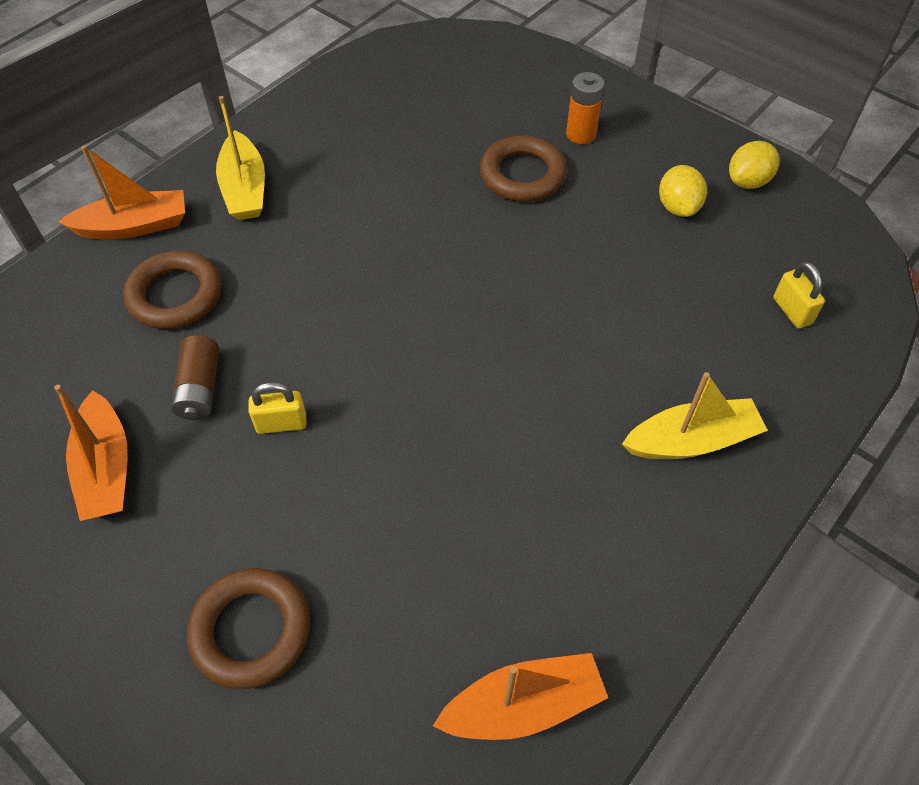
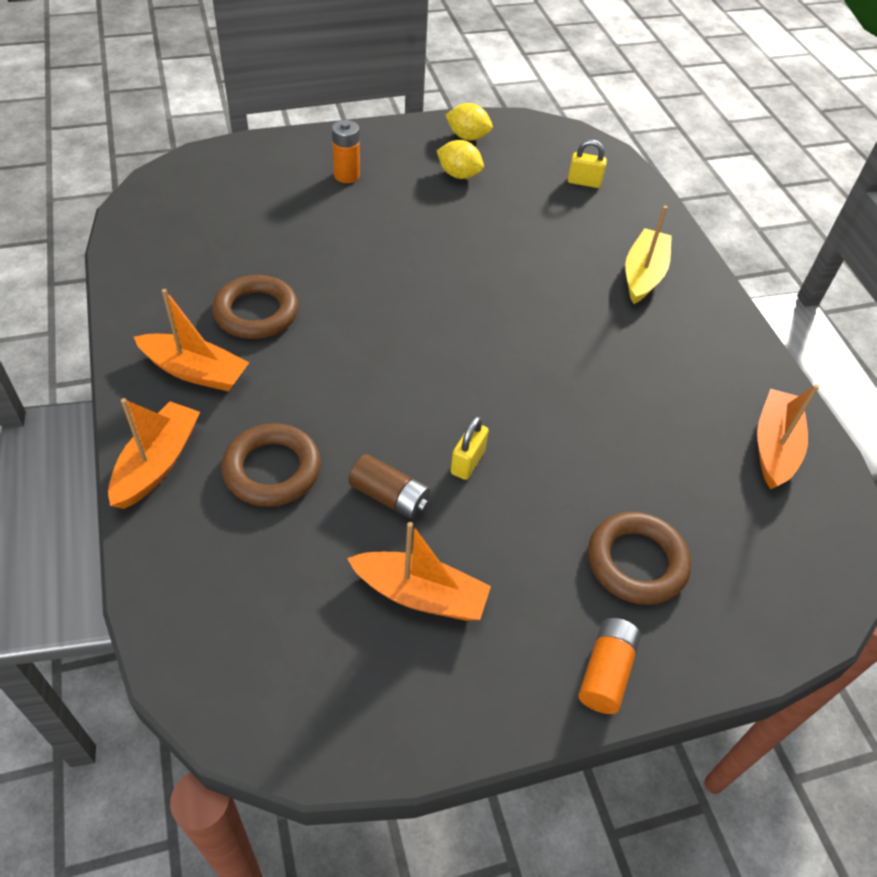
camera: 60 degrees left, 5 degrees down
yellow boat [216,96,265,220] -> orange boat [134,289,250,392]
brown ring [480,135,567,202] -> brown ring moved to [212,275,298,339]
yellow lemon [729,141,779,189] -> yellow lemon turned 60 degrees counterclockwise [445,103,493,140]
none -> orange battery [578,618,641,714]

